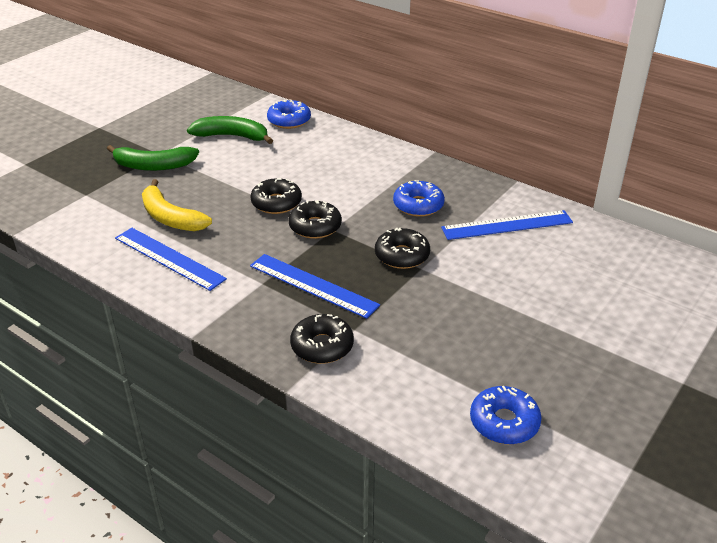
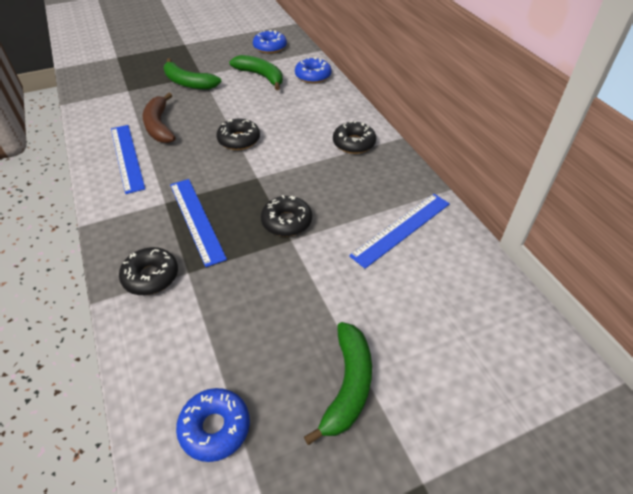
camera: 30 degrees right, 10 degrees up
yellow banana [142,179,212,231] -> brown banana [143,93,176,143]
black donut [288,200,342,239] -> black donut moved to [333,121,376,154]
blue donut [393,180,445,217] -> blue donut moved to [253,30,287,53]
blue ruler [441,210,573,240] -> blue ruler turned 60 degrees counterclockwise [349,194,450,269]
none -> green banana [304,322,372,445]

